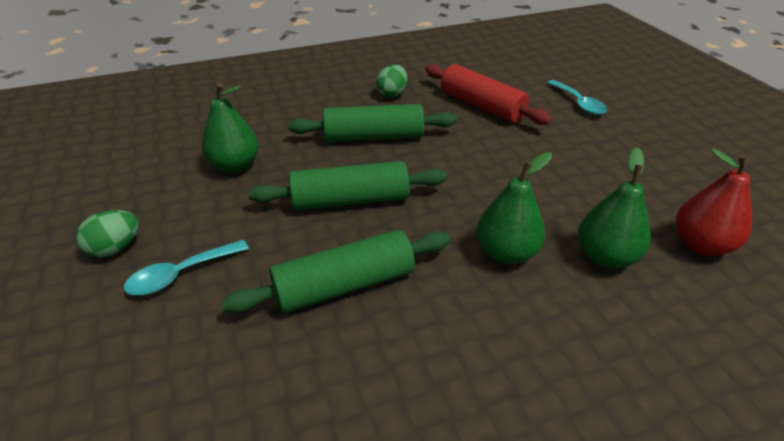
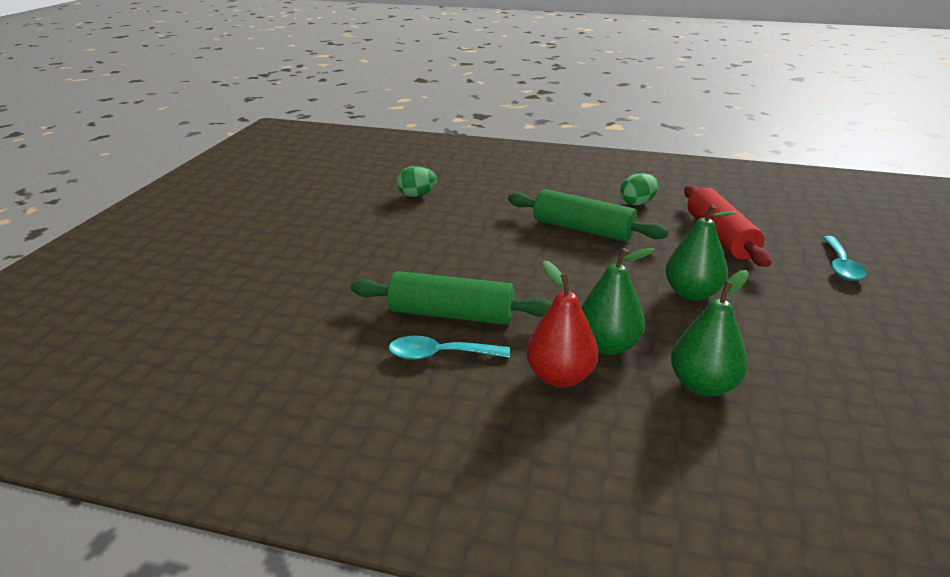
camera: 35 degrees right, 10 degrees down
green egg [76,210,139,258] -> green egg moved to [396,166,437,197]
turquoise spoon [124,240,249,295] -> turquoise spoon moved to [389,336,510,360]
green pear [202,83,259,173] -> green pear moved to [665,204,736,301]
green rolling pin [248,161,447,210] -> none
red pear [676,149,752,256] -> red pear moved to [526,261,598,388]

